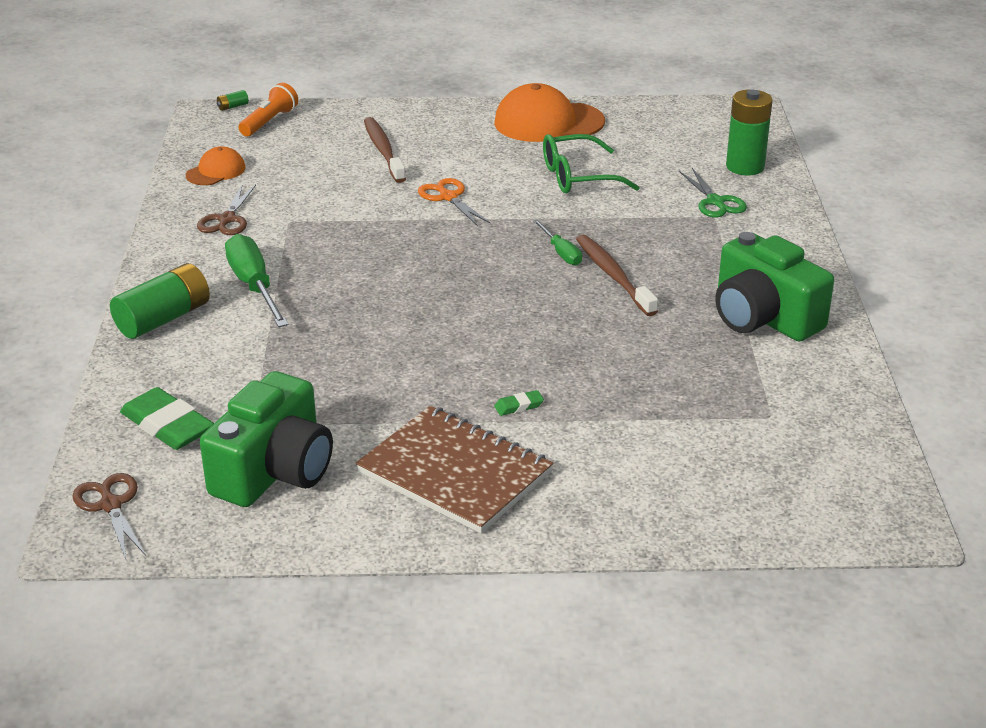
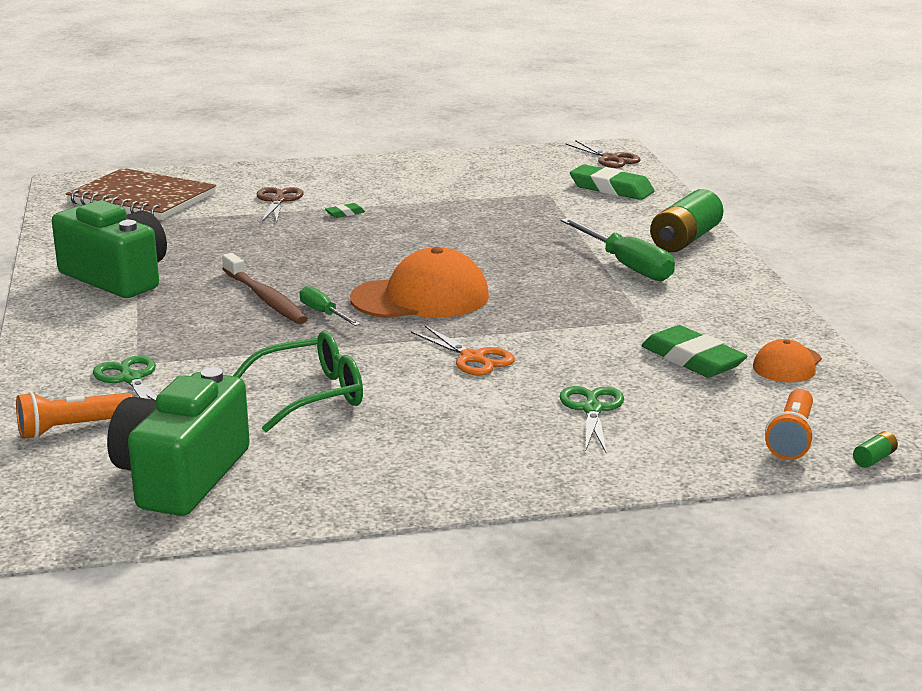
camera: 170 degrees right, 10 degrees down
brown scissors [197,185,256,235] -> brown scissors moved to [257,187,304,222]
green camera [200,371,333,507] -> green camera moved to [107,367,250,516]
brown notebook [356,406,553,533] -> brown notebook moved to [65,168,216,220]
brown toothbrush [364,117,406,183] -> green scissors [560,386,624,453]
orange cap [494,83,605,142] -> orange cap moved to [350,247,489,318]
green battery [726,90,773,175] -> orange flashlight [16,392,133,439]
none -> green eraser [642,325,747,378]

